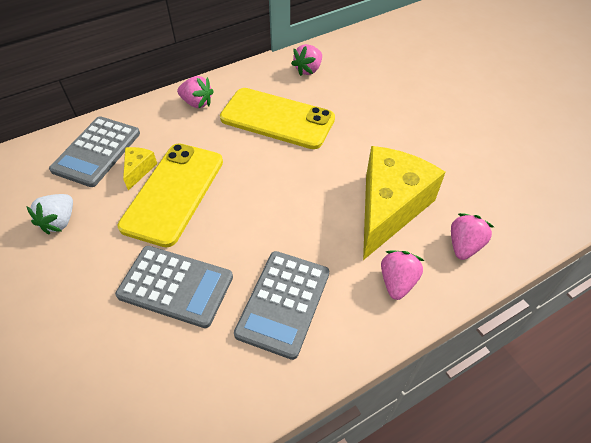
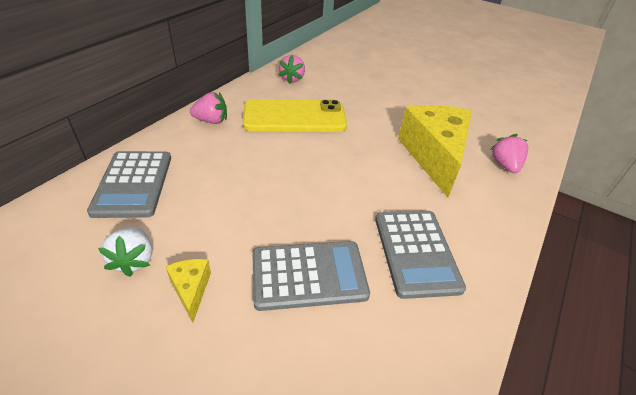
camera: 30 degrees left, 10 degrees down
yellow phone [118,143,223,247] -> none
yellow cheese [123,147,157,190] -> yellow cheese moved to [165,259,211,323]
pink strawberry [381,251,424,300] -> none

